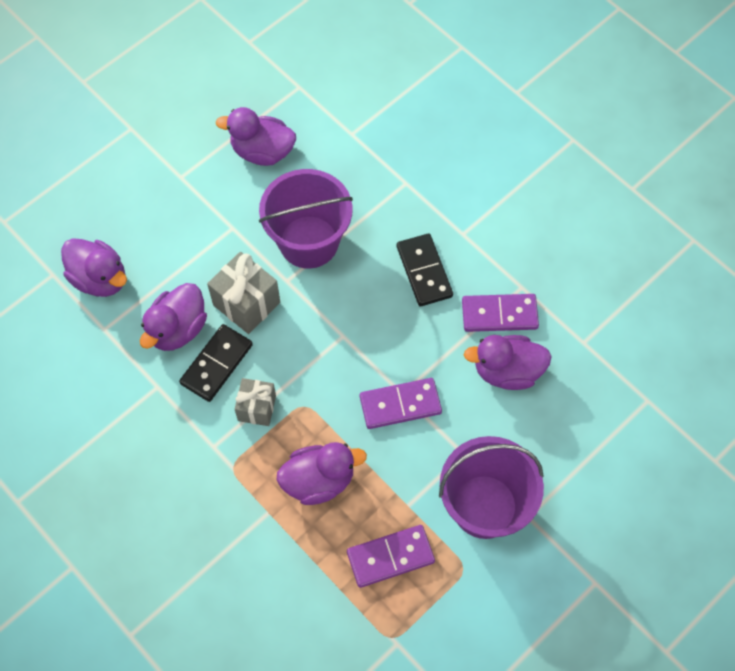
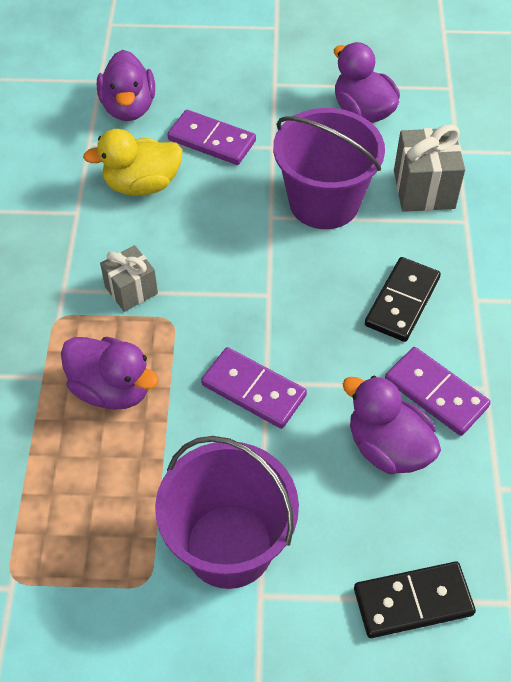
camera: 45 degrees right, 10 degrees down
purple duck [140,283,207,351] -> yellow duck [83,129,183,196]
black domino [179,324,253,402] -> black domino moved to [354,561,476,638]
grey gift [207,252,280,334] -> grey gift moved to [394,124,465,212]
purple domino [347,525,435,588] -> purple domino moved to [167,110,256,165]

